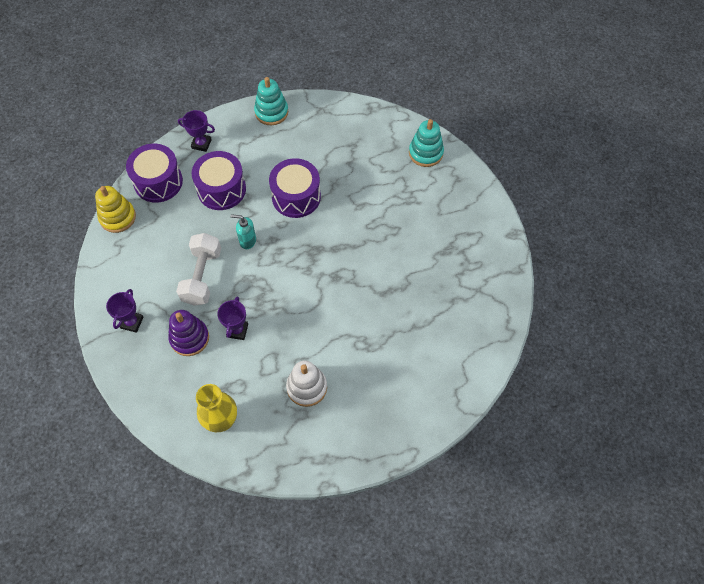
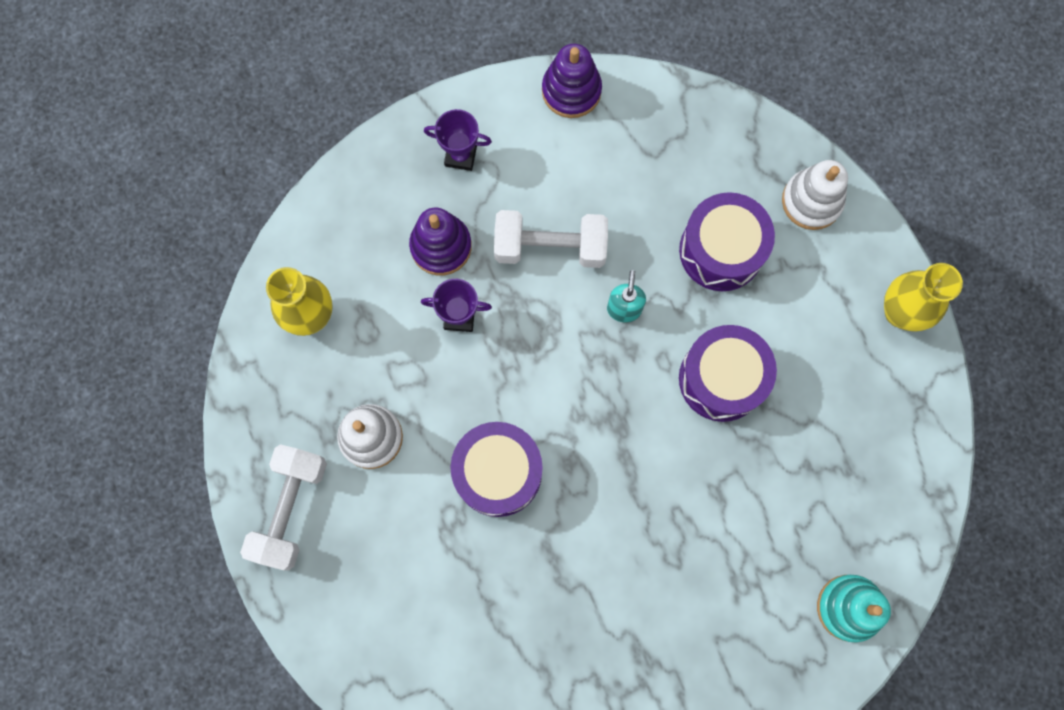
camera: 85 degrees right, 15 degrees up
yellow stacking toy [95,186,136,233] -> none
purple drum [126,144,183,203] -> purple drum moved to [451,422,543,517]
purple trophy [178,110,215,152] -> white stacking toy [782,160,848,230]
turquoise stacking toy [254,77,288,125] -> yellow vase [884,263,963,332]
none -> white dumbbell [240,444,327,571]
none -> purple stacking toy [542,44,602,118]

